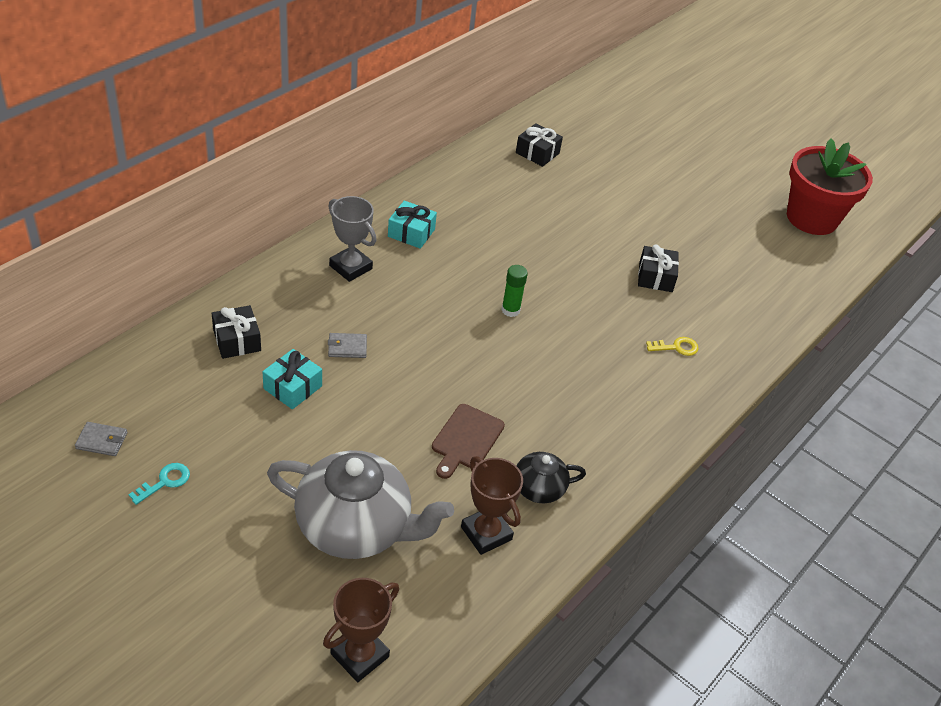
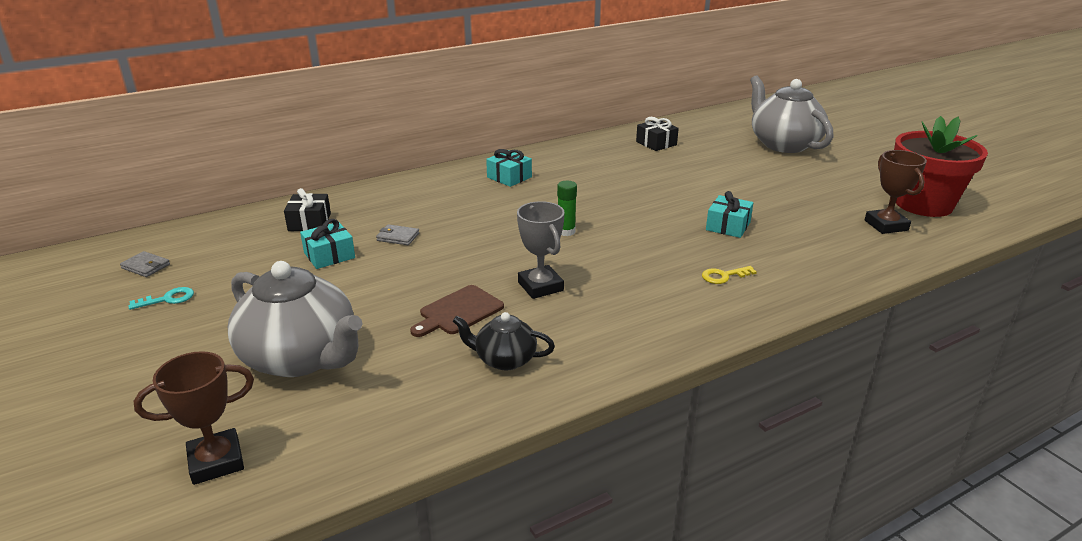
camera: 25 degrees right, 15 degrees down
grey trophy [328,196,377,282] -> grey trophy moved to [517,201,565,299]
brown trophy [461,456,523,555] -> brown trophy moved to [865,150,927,234]
black gift [638,244,679,292] -> turquoise gift [706,191,753,238]
yellow key [646,337,699,356] -> yellow key turned 150 degrees clockwise [702,266,757,284]
none -> grey teapot [750,75,833,153]

